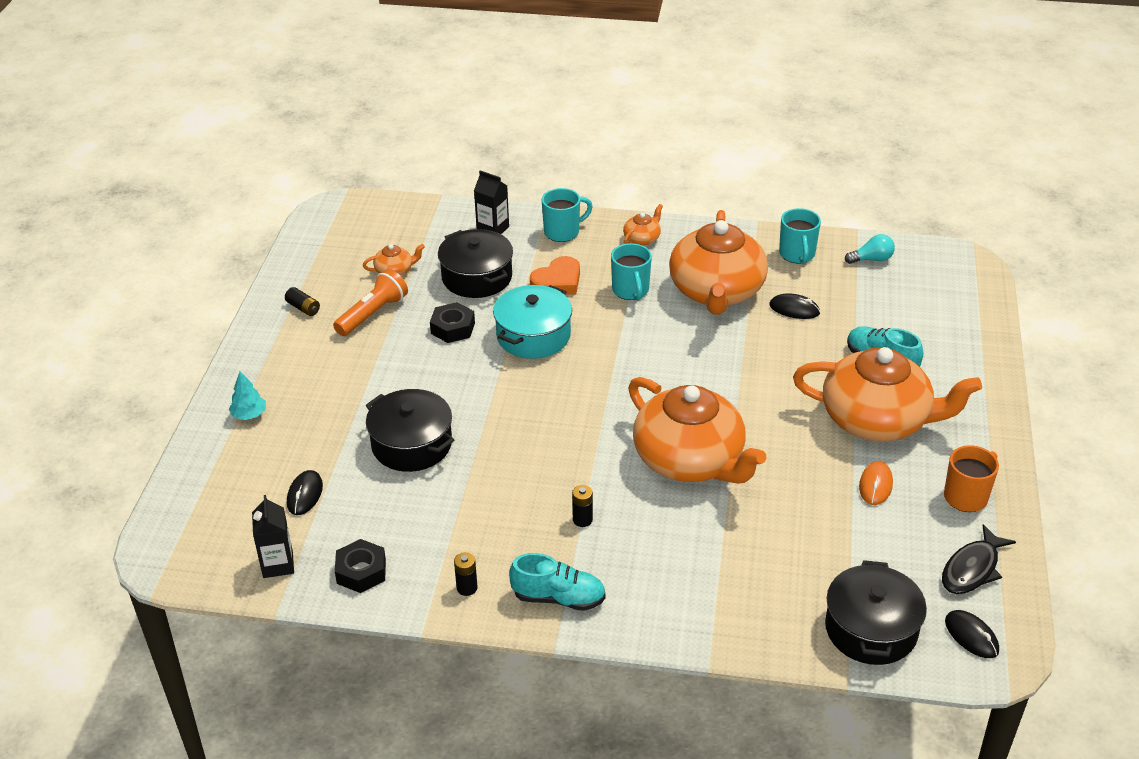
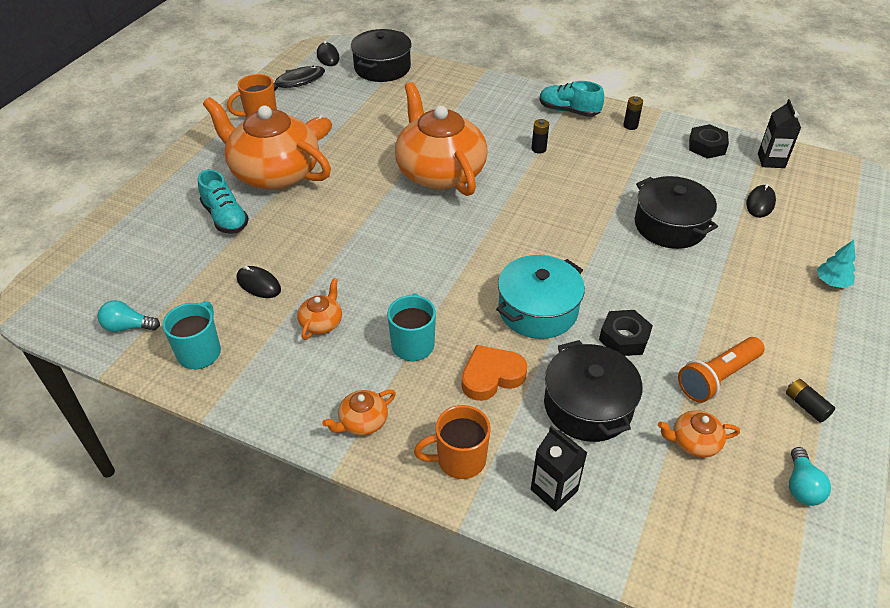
camera: 165 degrees left, 5 degrees up
turquoise mug [542,188,593,242] -> orange mug [414,405,491,479]
orange teapot [669,210,768,315] -> orange teapot [297,278,342,340], size x0.40
none -> turquoise light bulb [789,447,831,506]

